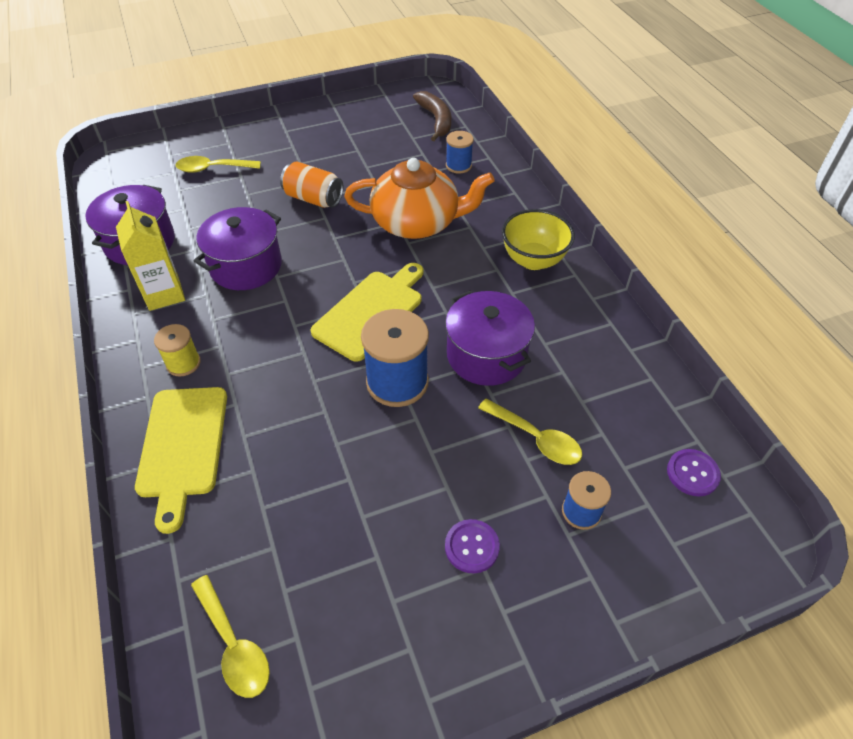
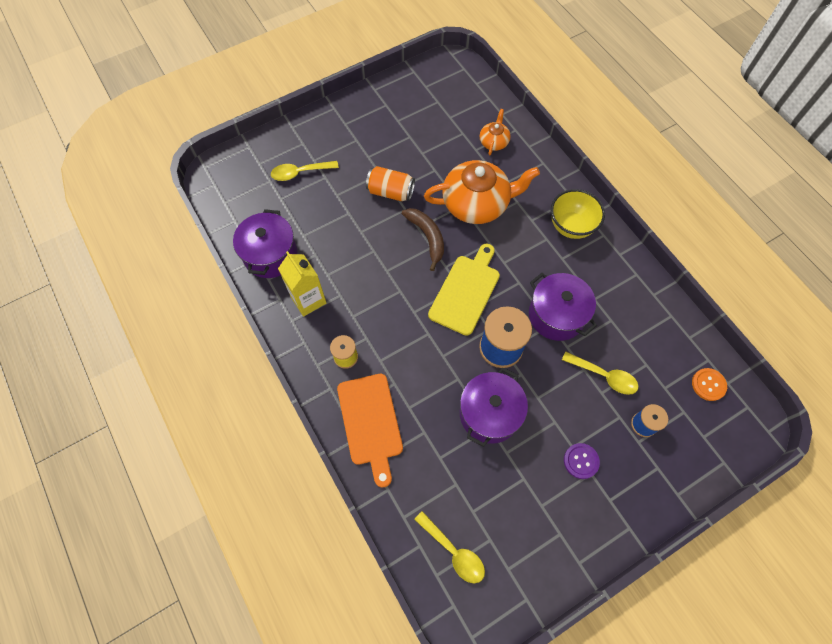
camera: 10 degrees left, 15 degrees up
yellow cutting board [135,387,227,534] -> orange cutting board [337,374,403,487]
purple pot [194,207,282,290] -> purple pot moved to [460,367,528,447]
brown banana [413,91,451,141] -> brown banana moved to [402,208,444,271]
blue spool [446,131,474,174] -> orange teapot [480,109,511,155]
purple button [667,449,721,496] -> orange button [692,368,727,401]

